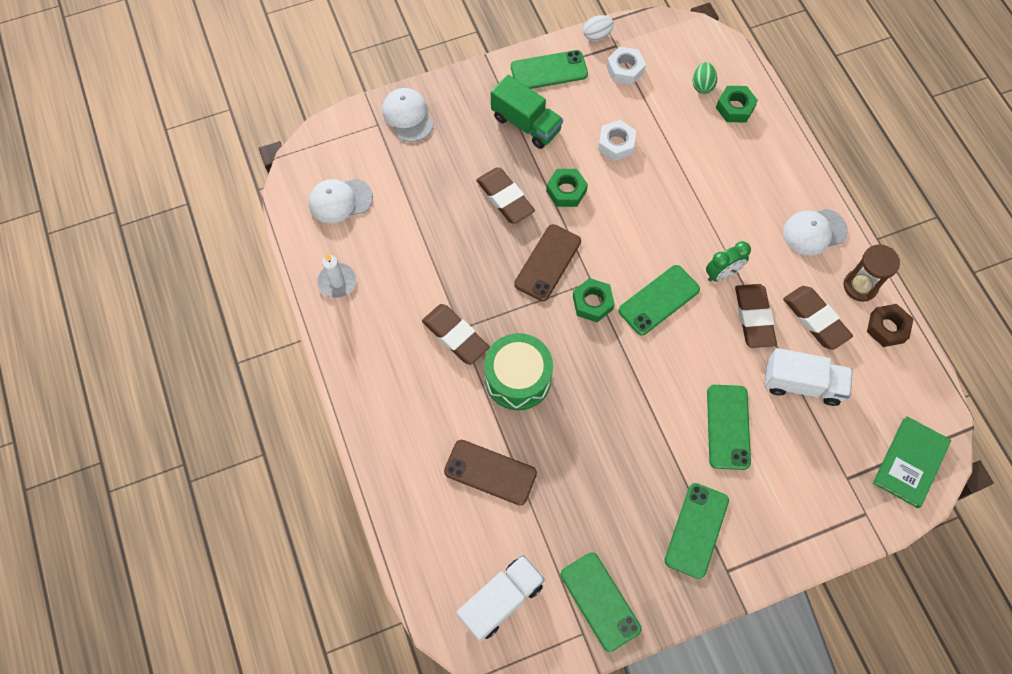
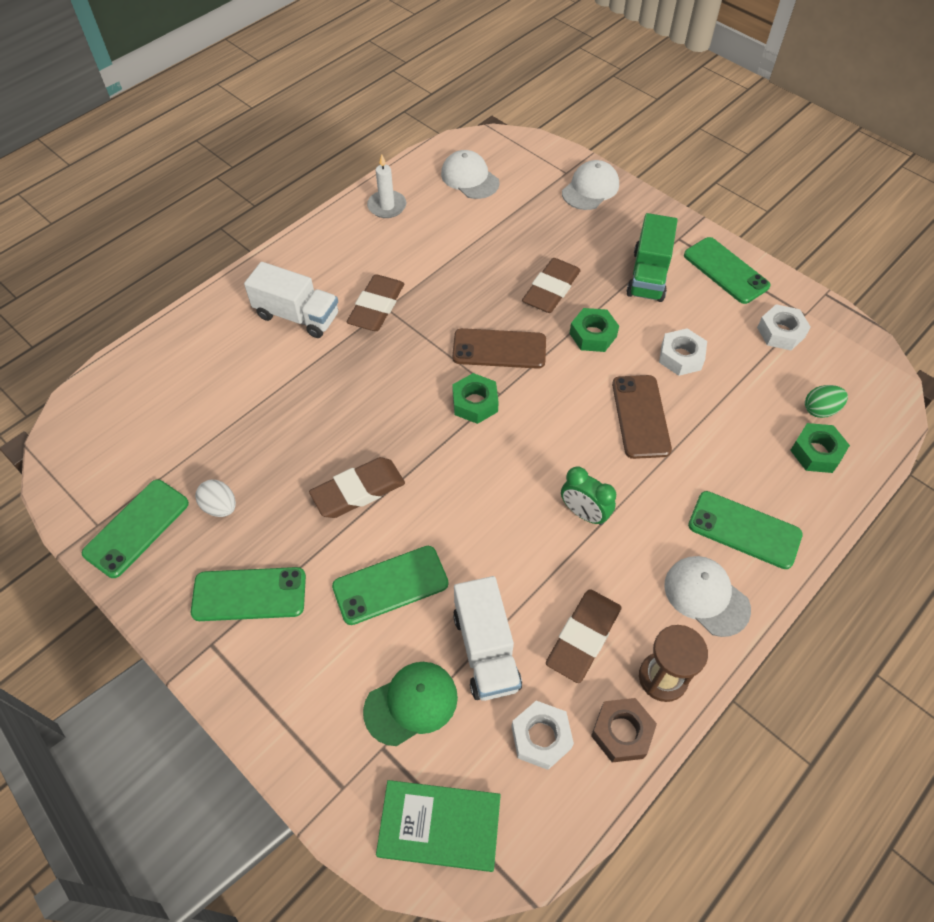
camera: 65 degrees right, 10 degrees down
brown phone [444,440,537,506] -> brown phone moved to [612,375,672,459]
white truck [456,555,545,642] -> white truck moved to [244,262,338,338]
green drum [484,333,553,410] -> none
white egg [583,15,614,41] -> white egg moved to [195,480,236,517]
green phone [618,265,700,335] -> green phone moved to [688,491,803,569]
brown eraser [735,284,777,348] -> brown eraser moved to [309,457,405,518]
none -> green cap [363,662,458,746]
none -> white nut [511,701,574,770]

